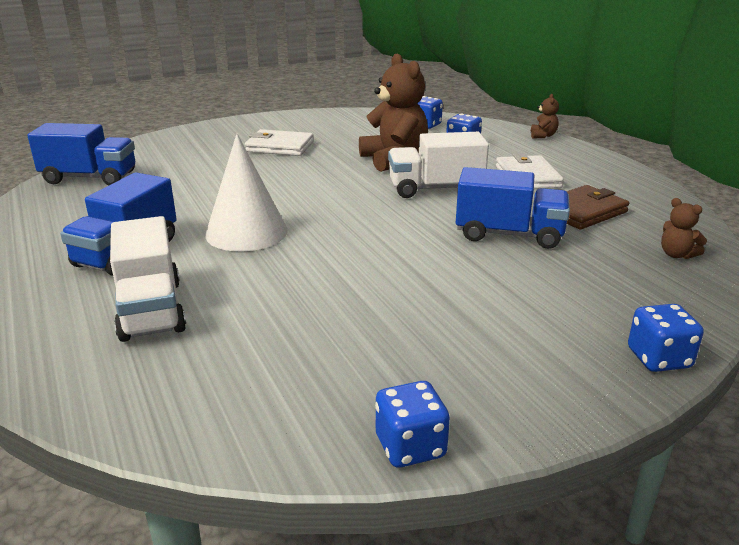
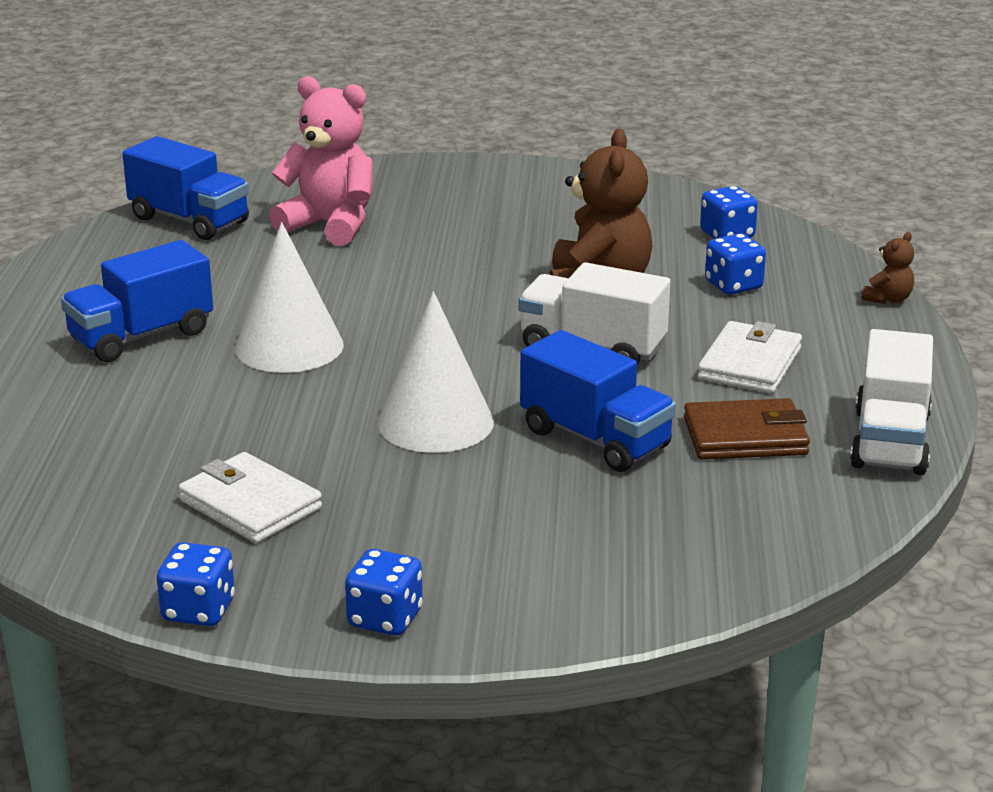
camera: 30 degrees right, 0 degrees up
white truck [110,216,186,342] -> white truck moved to [850,329,933,475]
white wallet [245,129,314,156] -> white wallet moved to [178,452,322,543]
blue dice [628,304,704,372] -> blue dice moved to [345,549,423,636]
brown teddy bear [661,198,707,259] -> none
none -> pink teddy bear [269,76,373,246]
none -> white cone [377,291,494,453]

